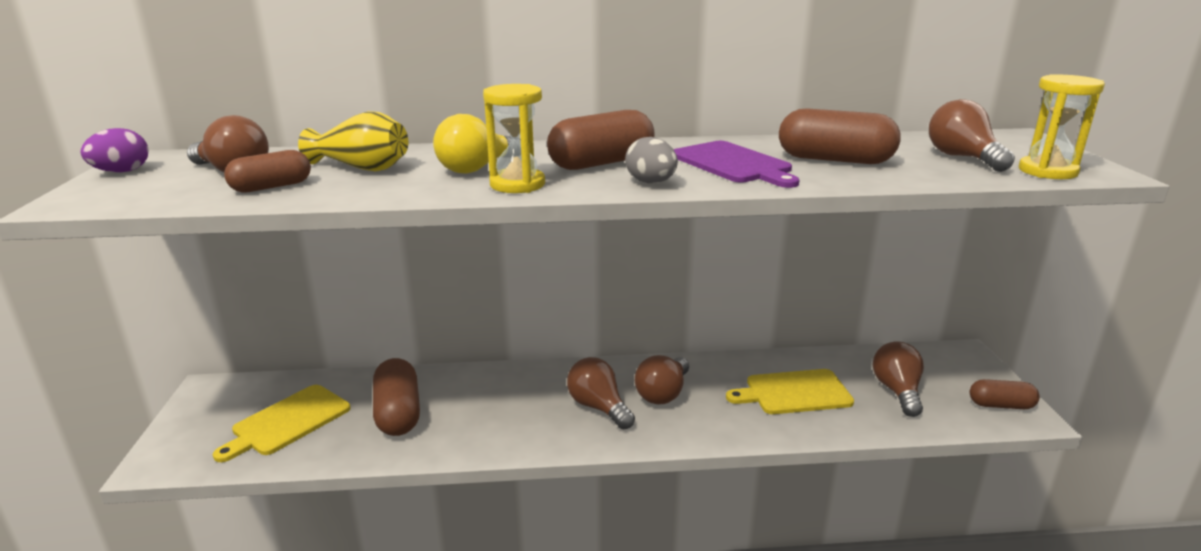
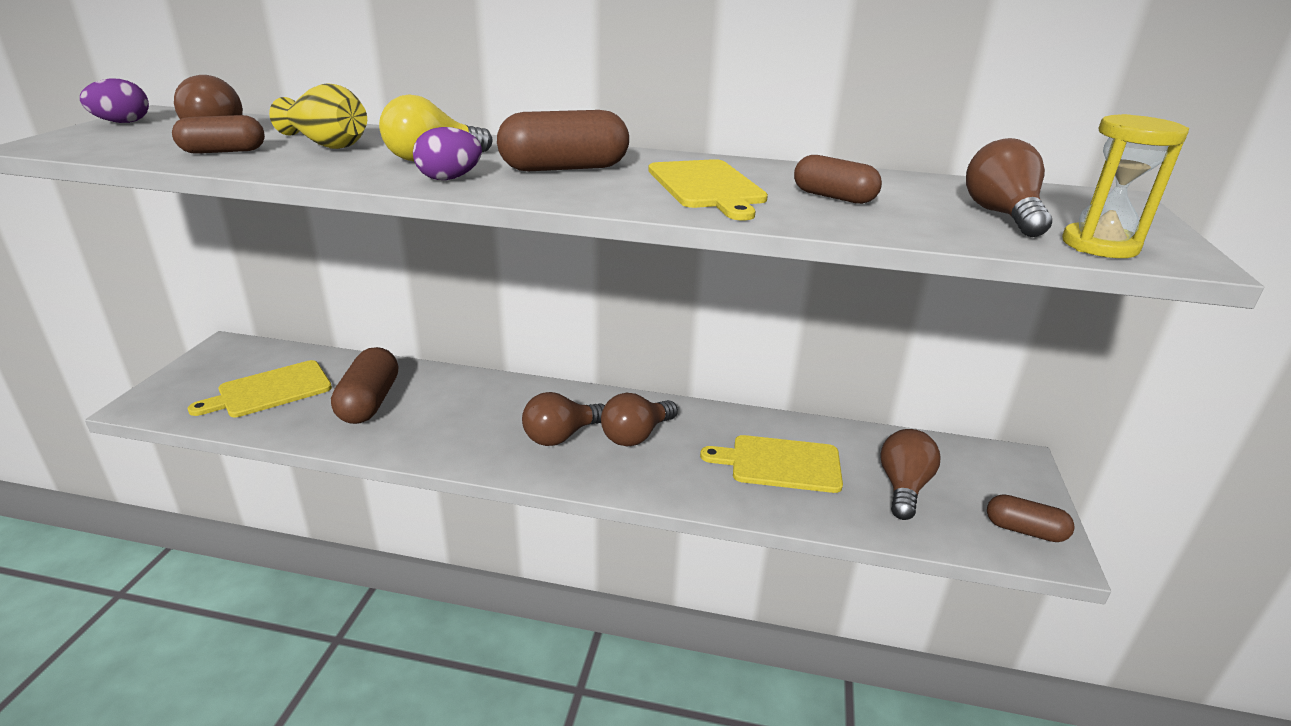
camera: 15 degrees right, 5 degrees up
yellow hourglass [483,84,545,193] -> purple egg [413,127,482,180]
brown light bulb [567,357,635,429] -> brown light bulb turned 105 degrees counterclockwise [522,392,605,446]
grey egg [625,137,678,183] -> none
purple cutting board [673,141,800,188] -> yellow cutting board [648,159,768,220]
brown capsule [779,108,901,164] -> brown capsule [794,155,882,204], size x0.63

